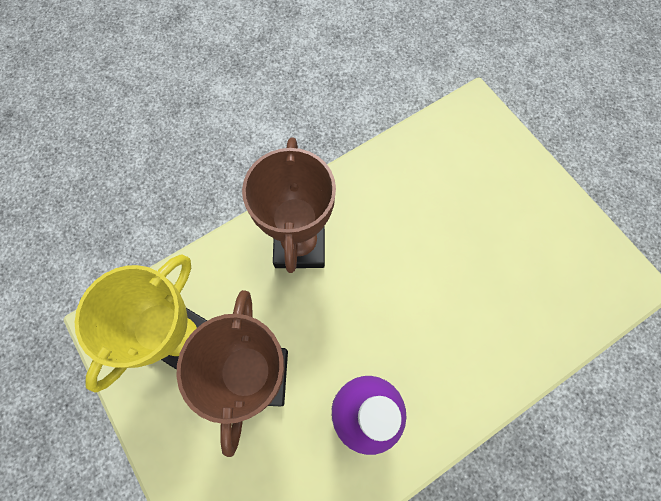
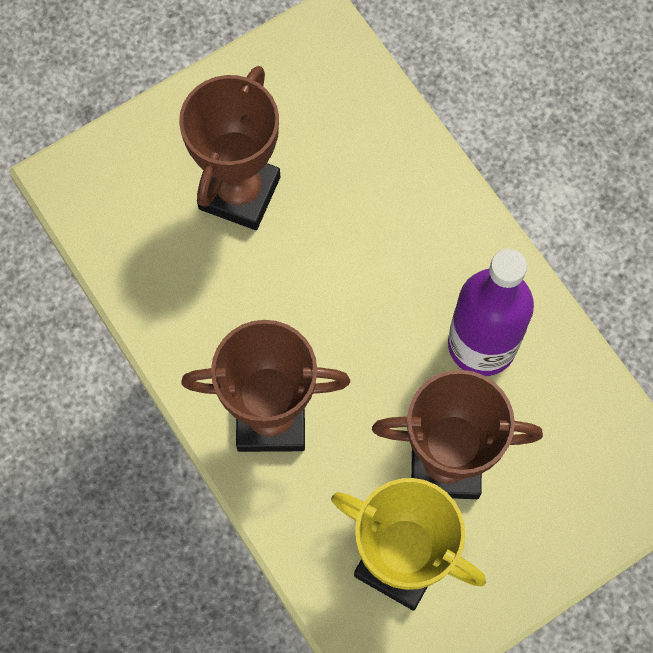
camera: 90 degrees left, 0 degrees up
none -> brown trophy [179,66,280,230]

